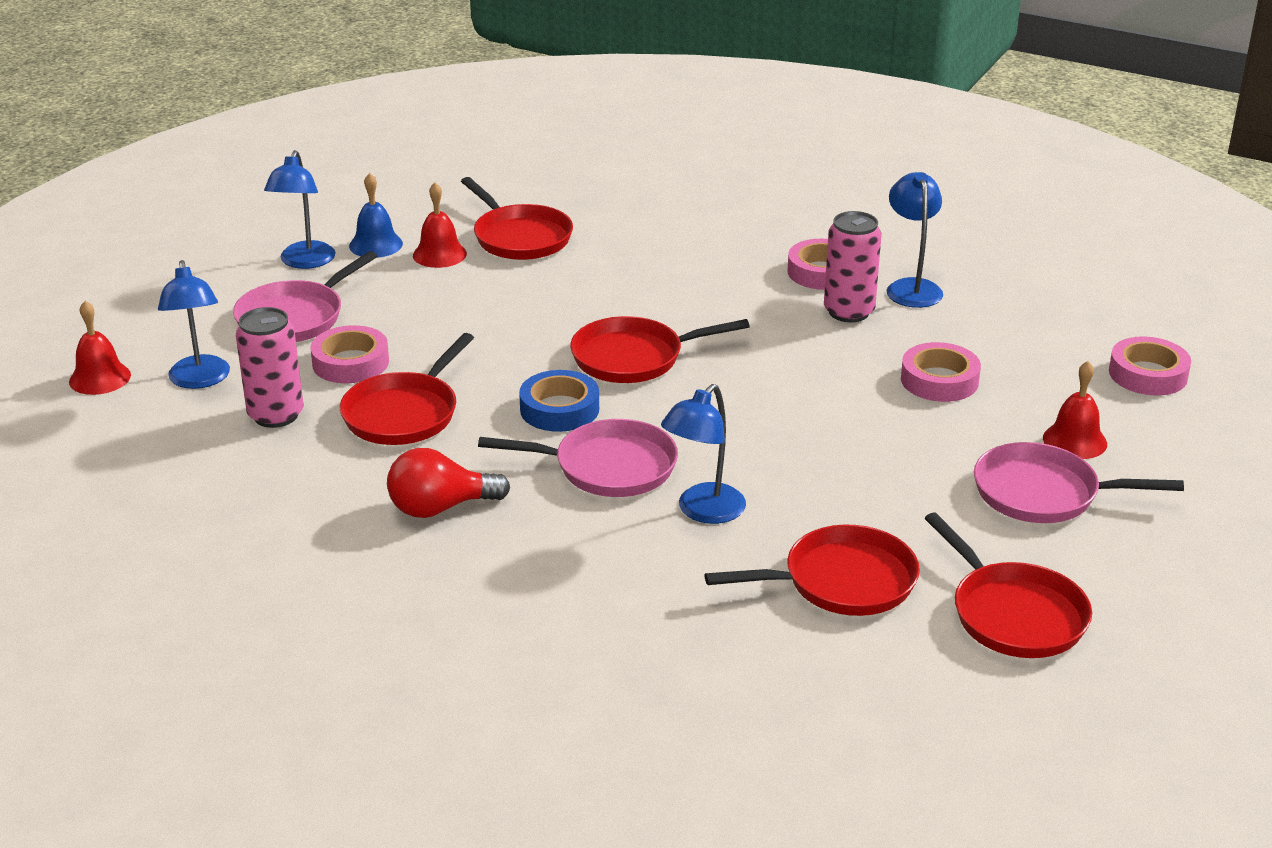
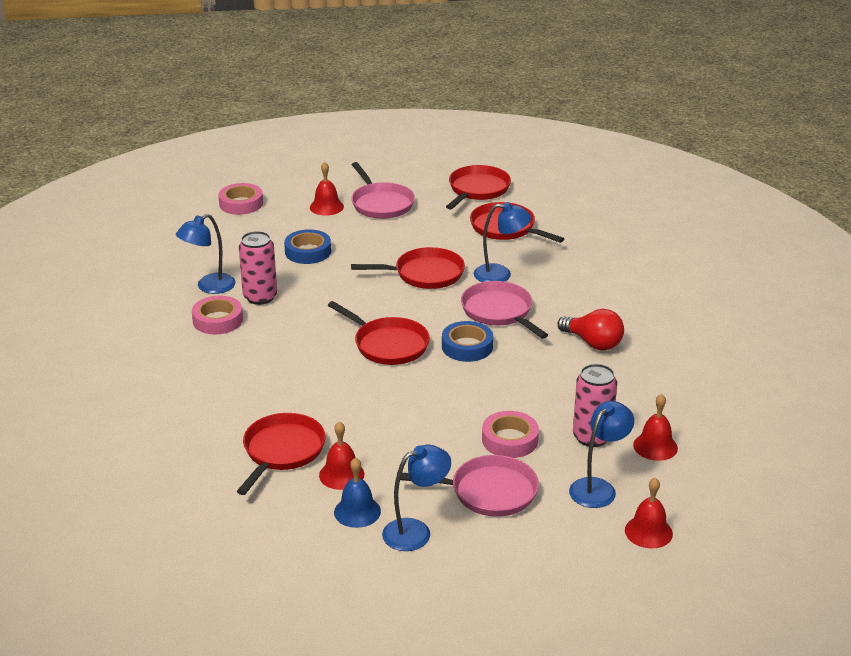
camera: 125 degrees left, 0 degrees up
red pan [340,333,474,445] -> red pan moved to [351,247,465,289]
pink tape [901,342,981,402] -> blue tape [284,229,331,264]
none -> red bell [633,394,678,461]

